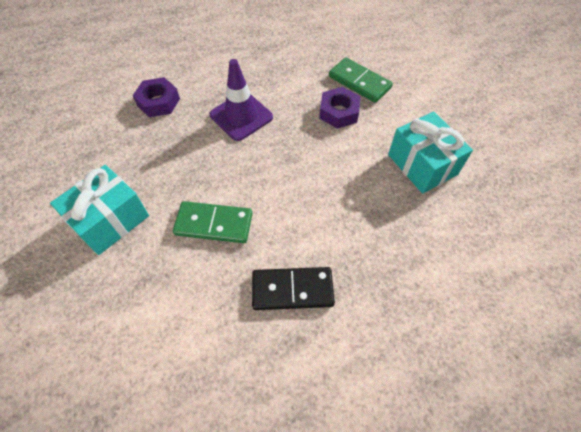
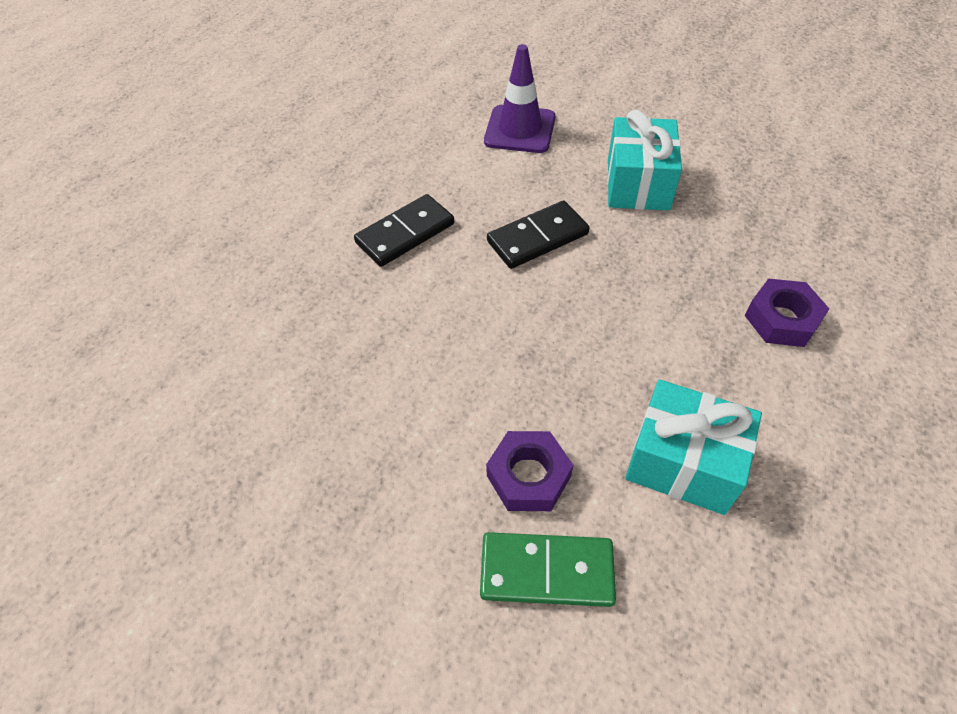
camera: 145 degrees right, 5 degrees down
green domino [173,201,253,243] -> black domino [487,201,589,269]
purple traffic cone [210,59,273,141] -> purple traffic cone moved to [484,44,555,153]
turquoise gift [388,111,473,194] -> turquoise gift moved to [625,379,762,515]

